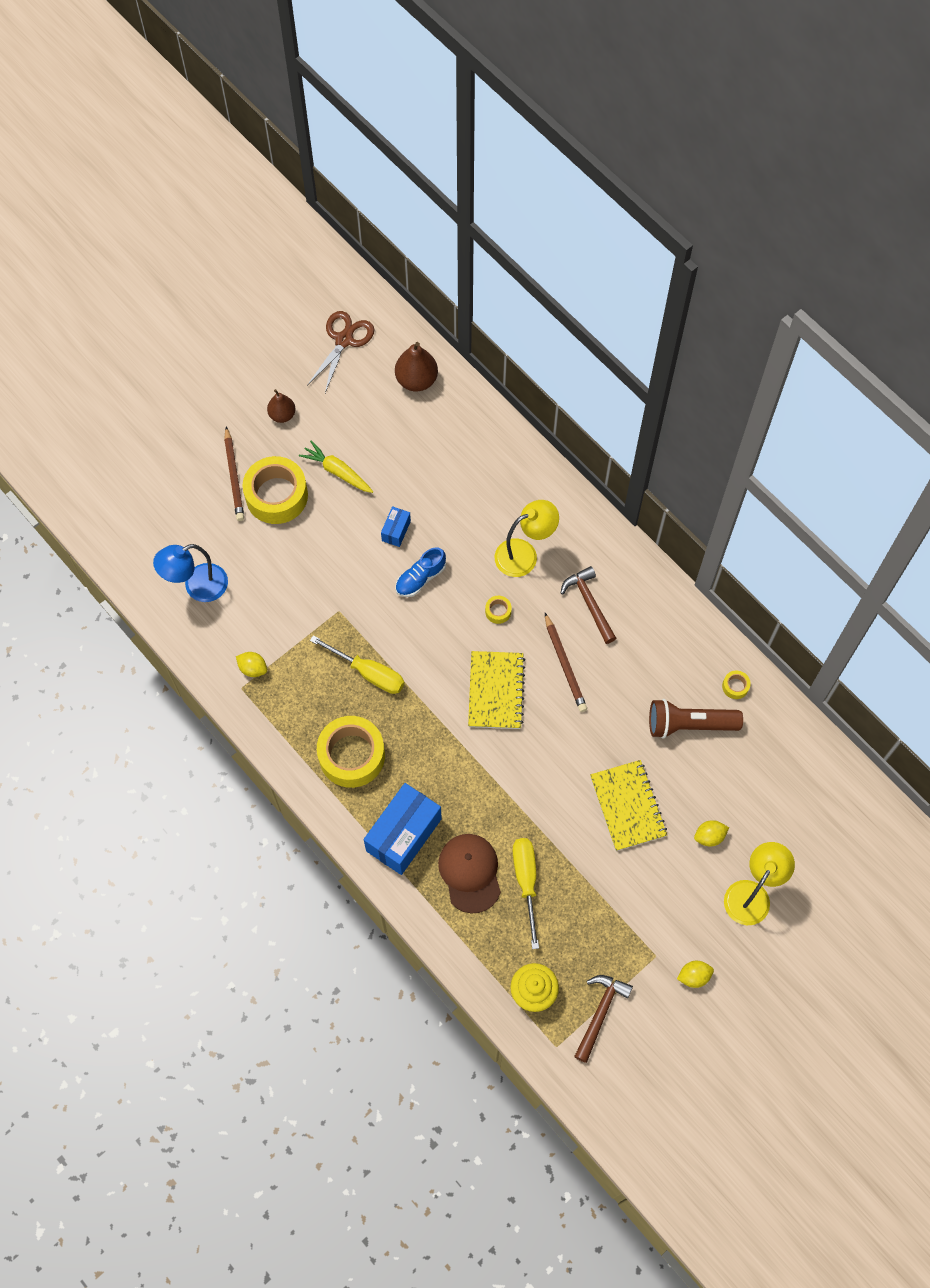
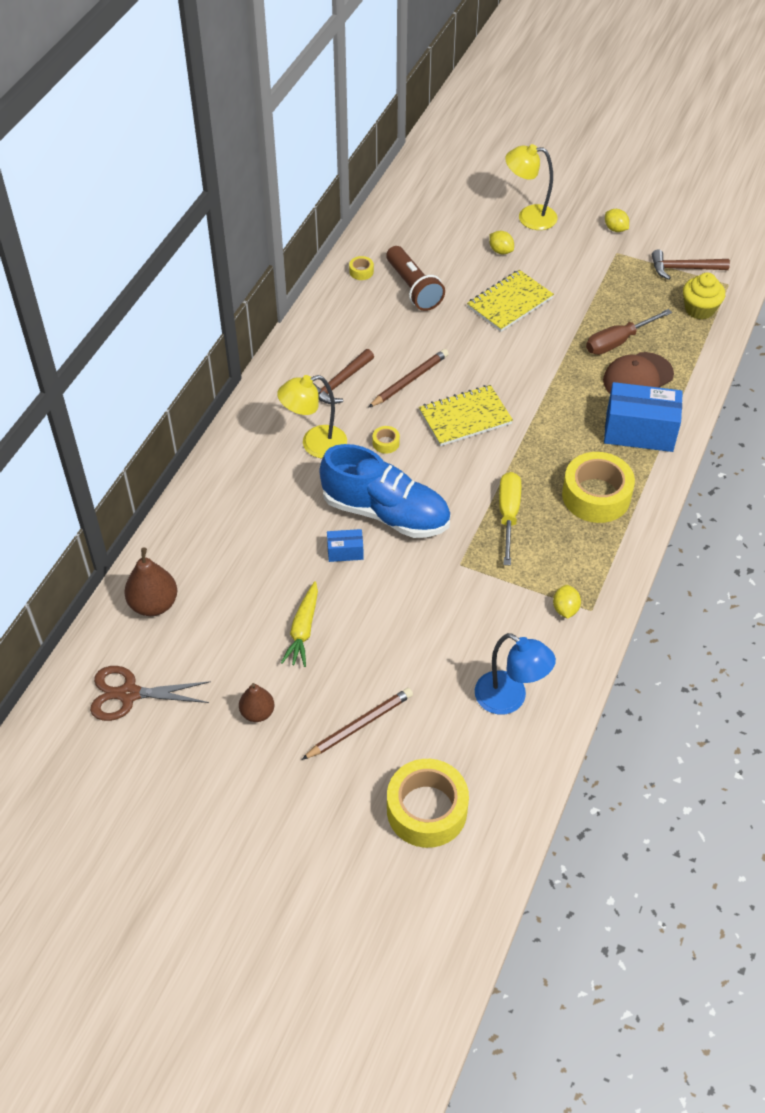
camera: 115 degrees left, 15 degrees down
yellow tape [243,456,308,524] -> yellow tape moved to [387,759,469,848]
blue shoe [395,547,446,597] -> blue shoe [320,444,450,538], size x2.07
yellow lamp [495,500,559,577] -> yellow lamp turned 60 degrees counterclockwise [277,375,347,458]
yellow screwdriver [513,838,539,949] -> brown screwdriver [586,309,672,355]

